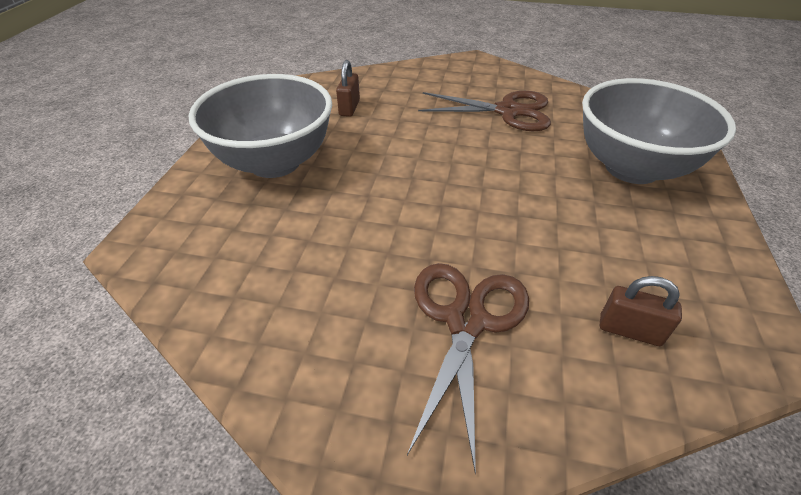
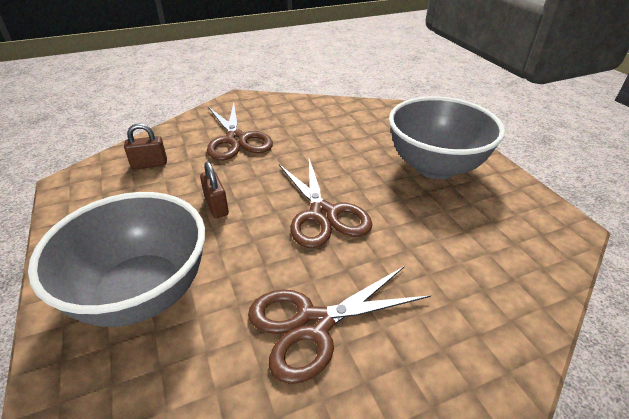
camera: 145 degrees right, 5 degrees down
brown padlock [336,60,360,117] -> brown padlock moved to [200,162,229,218]
none -> brown scissors [279,159,372,249]

